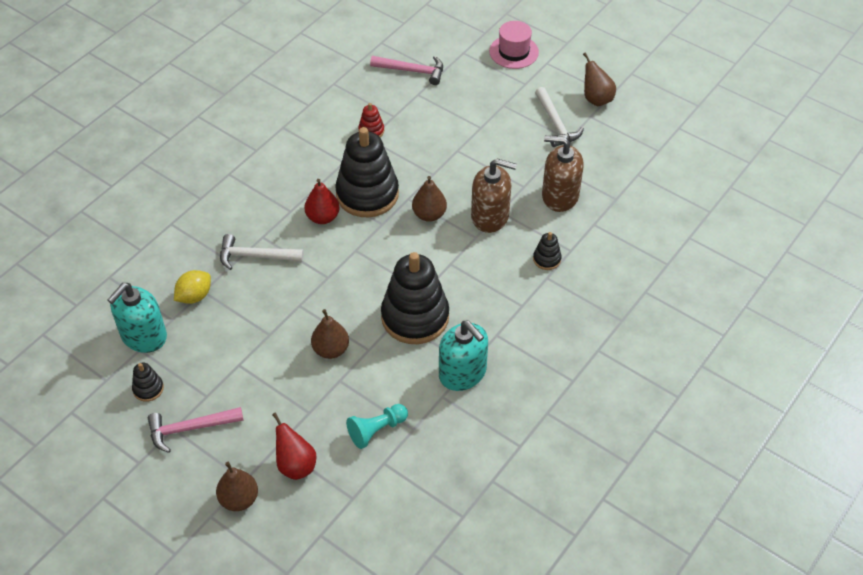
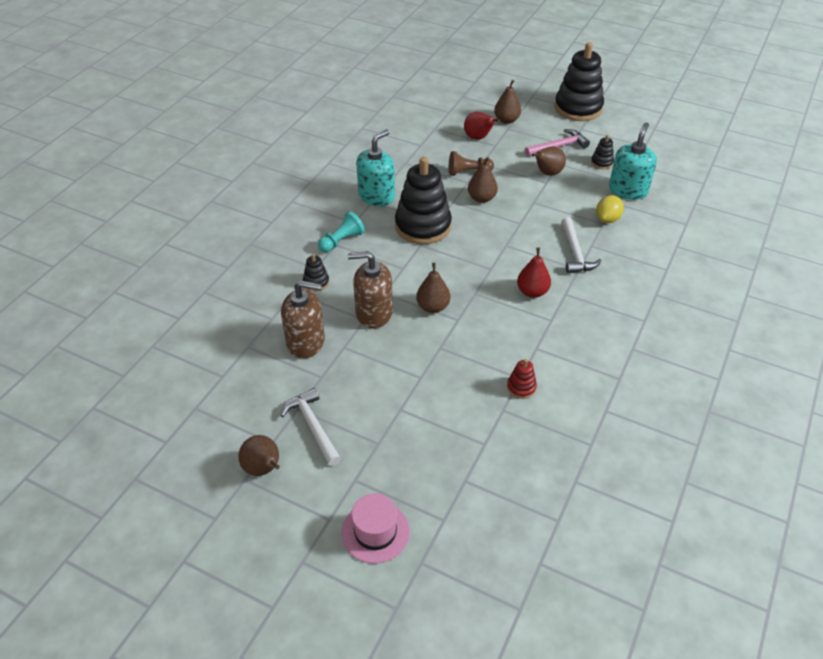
camera: 170 degrees right, 5 degrees down
white hammer [220,234,304,270] -> white hammer turned 90 degrees clockwise [562,217,602,273]
black stacking toy [335,127,399,217] -> black stacking toy moved to [555,42,604,121]
turquoise pawn [346,404,408,449] -> turquoise pawn moved to [318,211,365,252]
pink hammer [370,56,443,85] -> none
turquoise soap dispenser [439,321,488,391] -> turquoise soap dispenser turned 90 degrees clockwise [356,129,395,206]
none -> brown pawn [449,151,494,176]
none -> brown pear [532,147,566,176]

